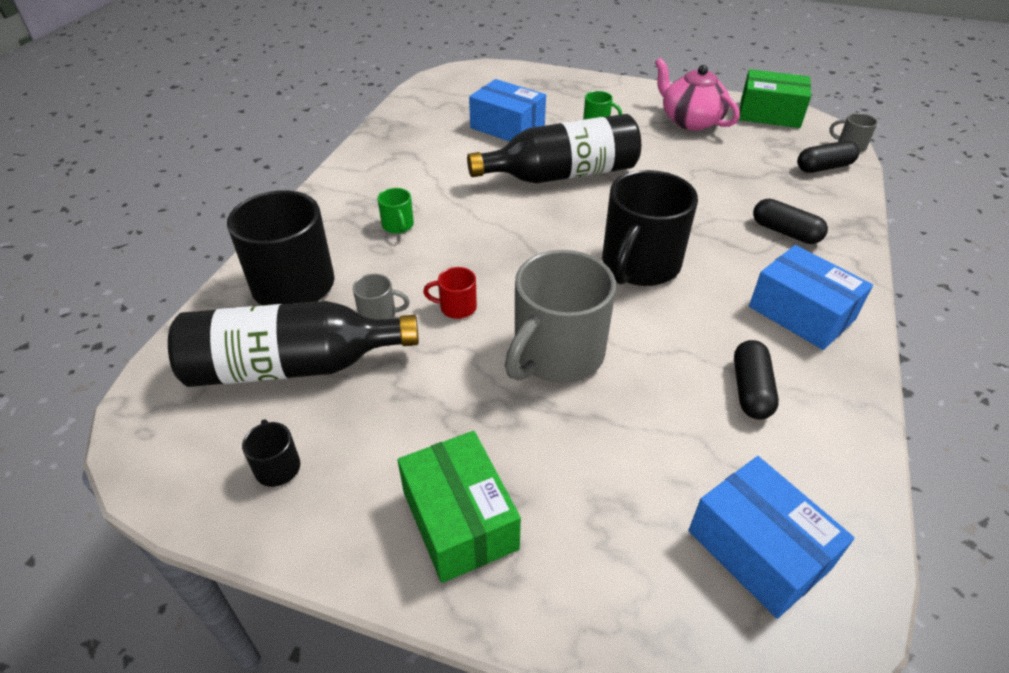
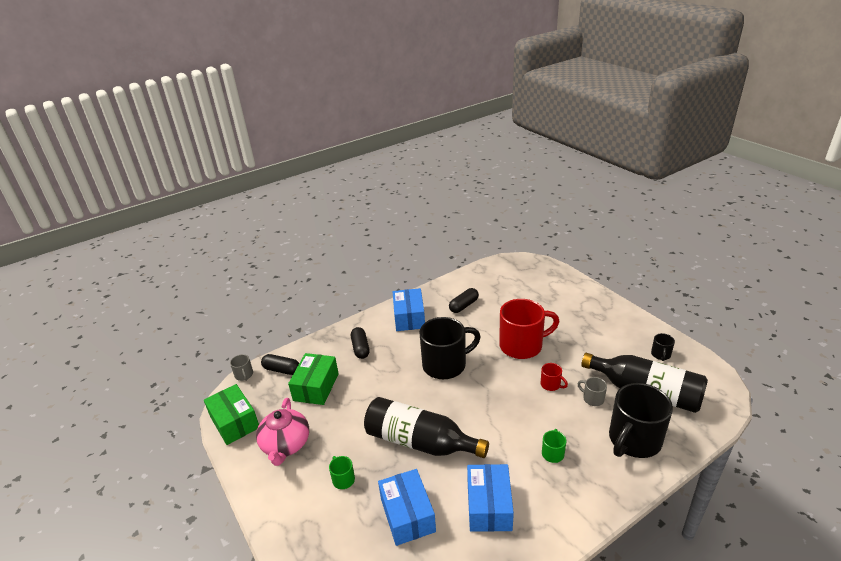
camera: 140 degrees left, 10 degrees down
green box [397,431,521,583] -> green box moved to [288,353,339,405]
grey mug [505,250,616,383] -> red mug [499,299,559,359]
blue box [689,456,854,619] -> blue box moved to [467,464,514,532]

